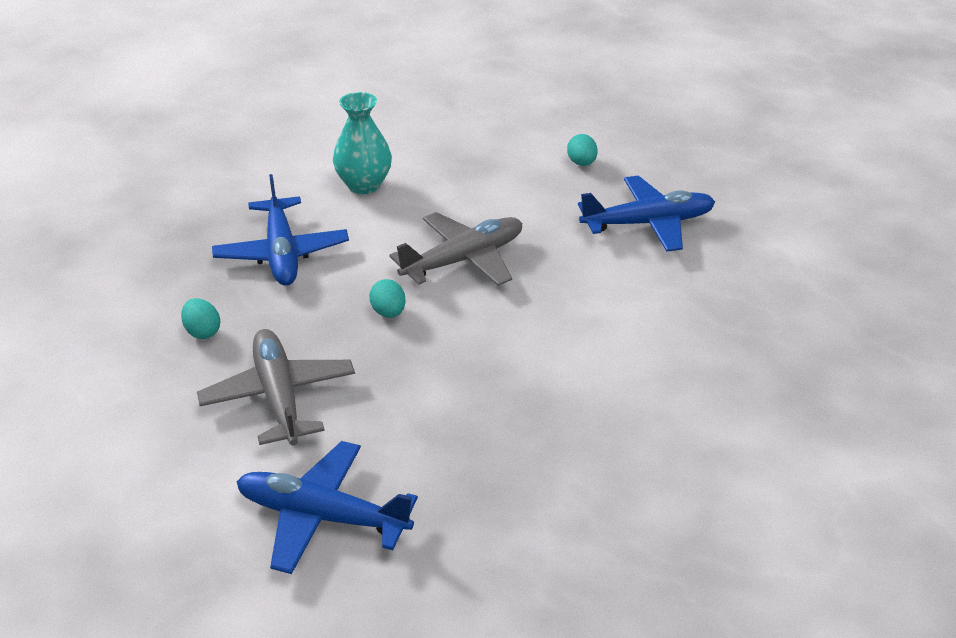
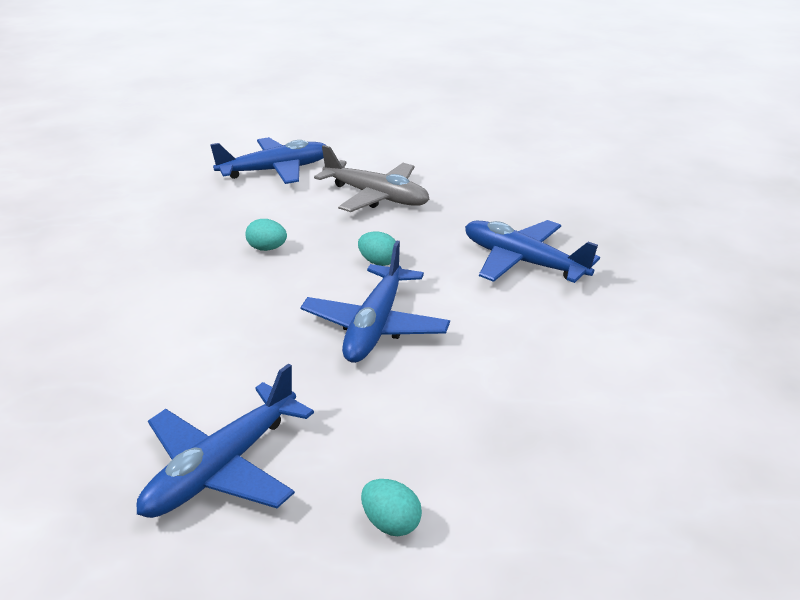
camera: 140 degrees right, 5 degrees down
turquoise egg [181,298,220,339] -> turquoise egg moved to [245,219,287,251]
turquoise vase [333,92,392,194] -> none
grey plane [389,212,522,286] -> blue plane [300,240,450,363]

